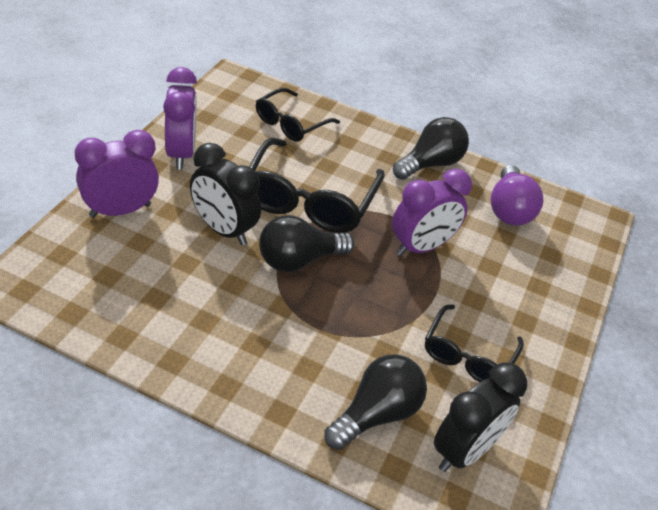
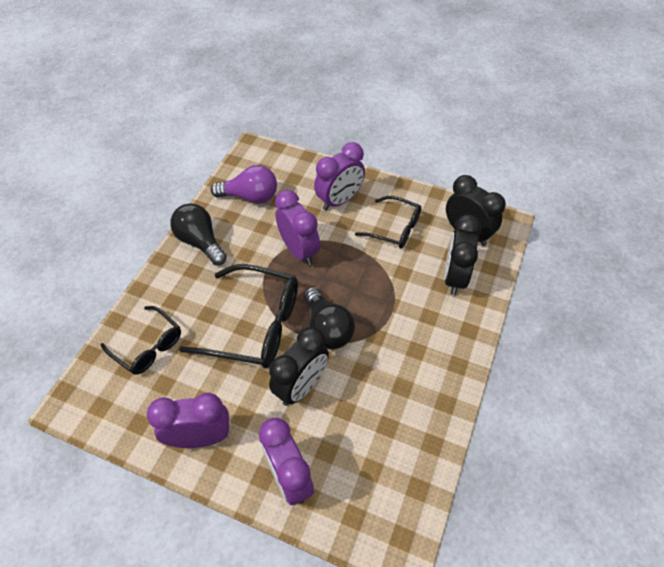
camera: 85 degrees left, 10 degrees up
black light bulb [324,354,427,450] -> black clock [444,214,481,295]
none -> purple clock [314,142,365,211]

